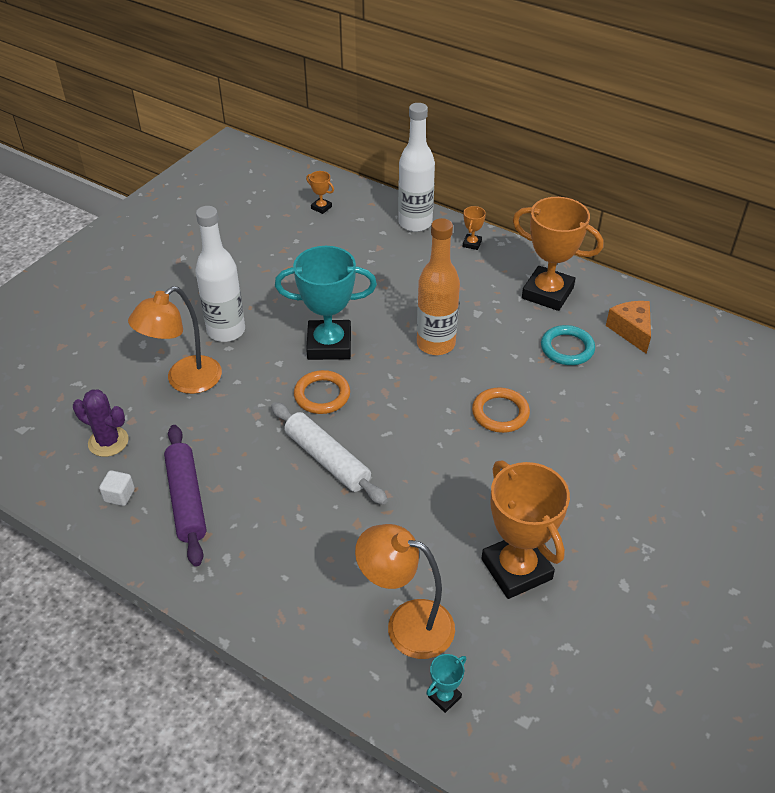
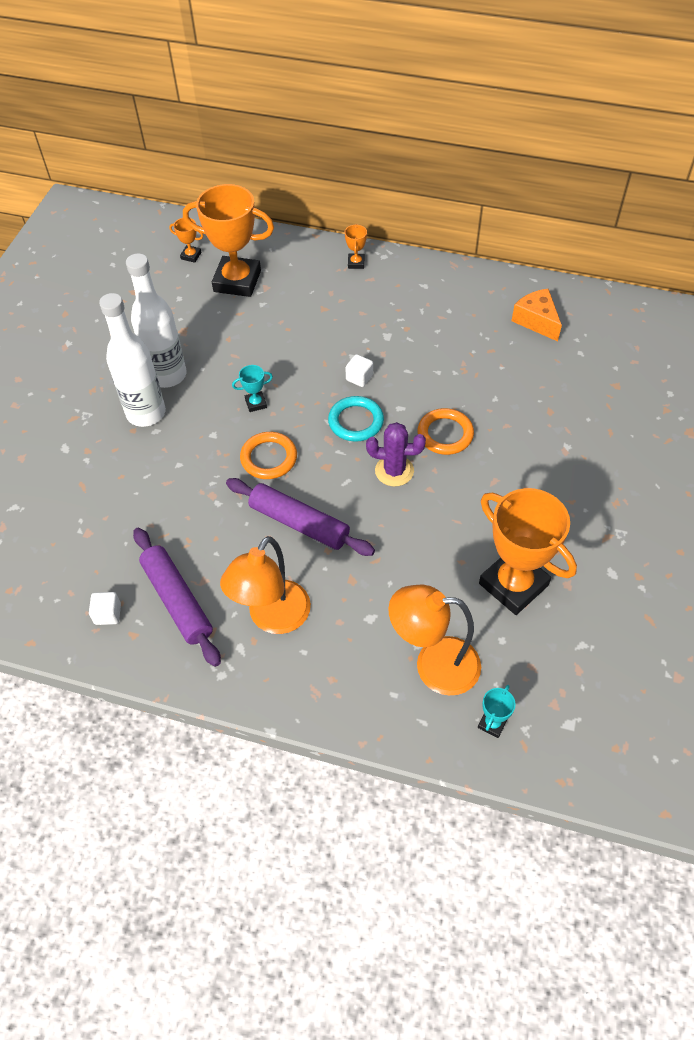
camera: 15 degrees left, 10 degrees up
purple cactus [73,389,129,457] -> purple cactus moved to [366,422,426,486]
orange lamp [128,286,222,394] -> orange lamp moved to [220,536,311,634]
white rolling pin [271,402,388,505] -> purple rolling pin [226,478,375,556]
turquoise trophy [275,246,377,360] -> turquoise trophy [232,365,273,412], size x0.42
white bottle [398,103,435,232] -> white bottle moved to [126,253,187,388]
orange bottle [417,218,460,355] -> white cube [346,354,373,387]
orange trophy [513,197,603,311] -> orange trophy moved to [183,184,274,297]
turquoise ring [541,325,595,365] -> turquoise ring moved to [328,396,384,442]

